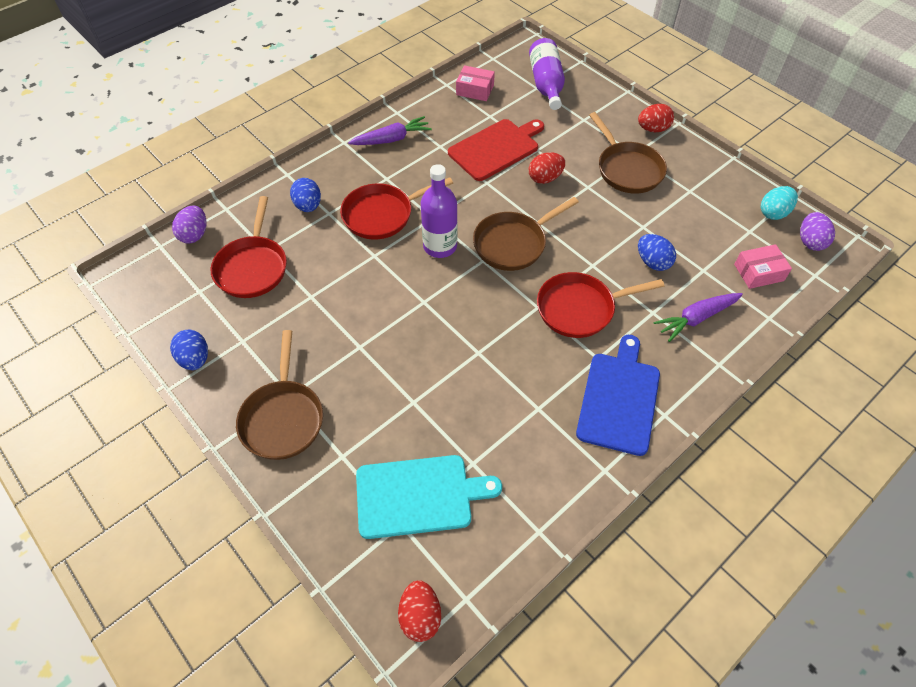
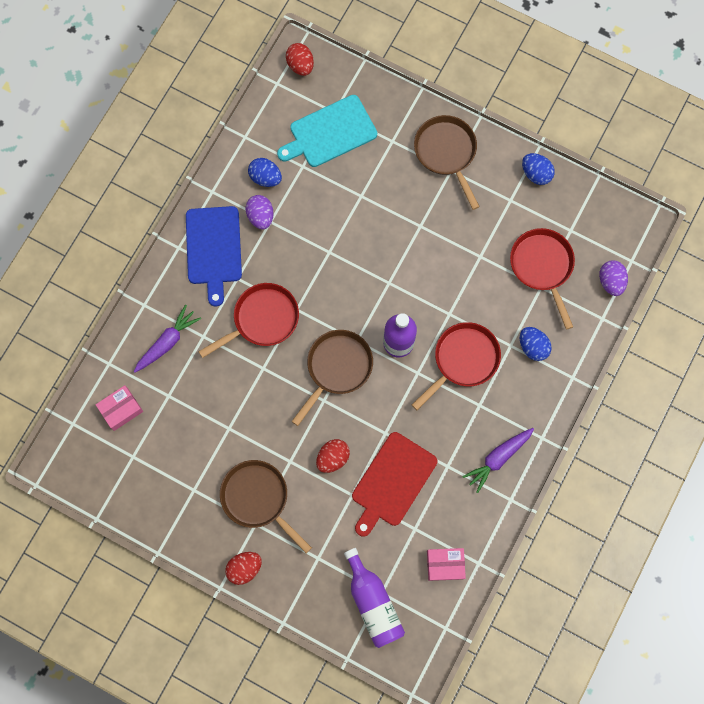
camera: 160 degrees right, 20 degrees up
blue egg [638,234,676,271] -> blue egg moved to [248,158,282,187]
turquoise egg [761,186,798,220] -> none
purple egg [800,212,835,251] -> purple egg moved to [246,195,274,229]

